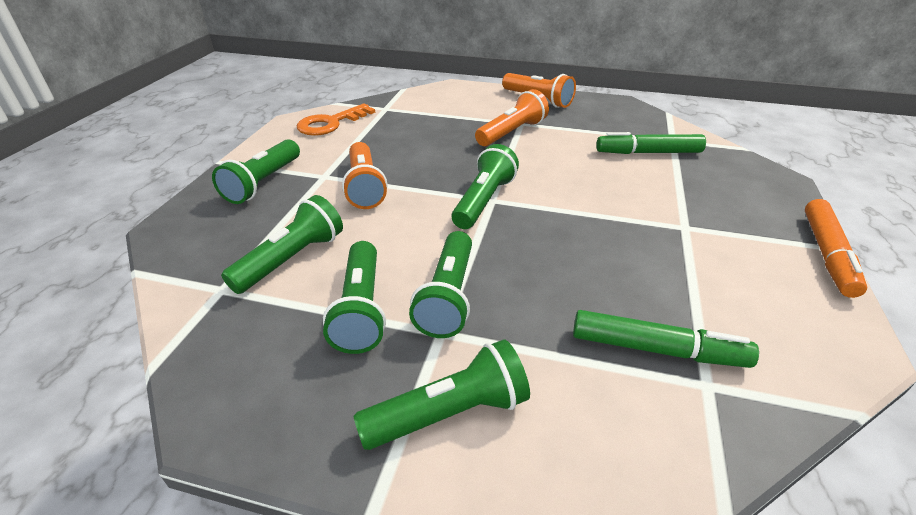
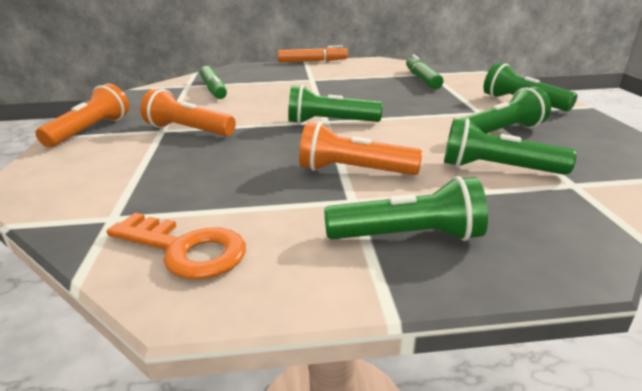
camera: 110 degrees left, 10 degrees down
orange flashlight [342,142,387,209] -> orange flashlight turned 135 degrees counterclockwise [299,122,422,175]
green flashlight [409,231,472,338] -> none

